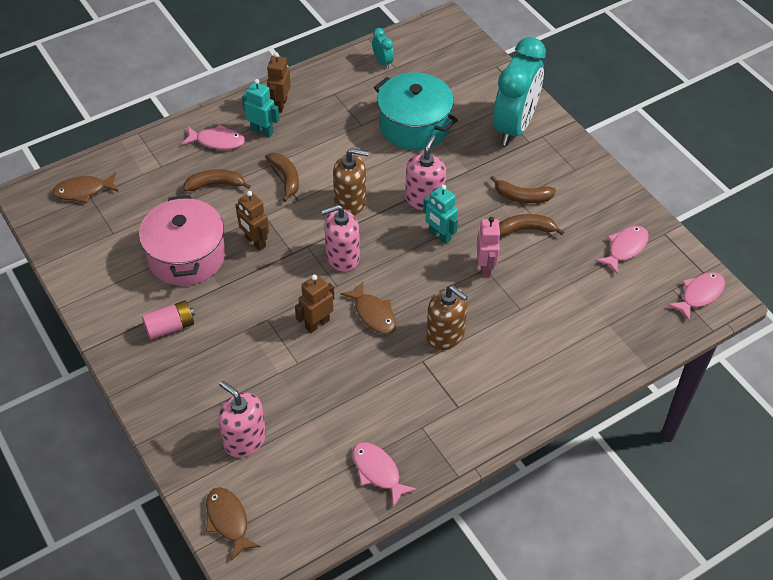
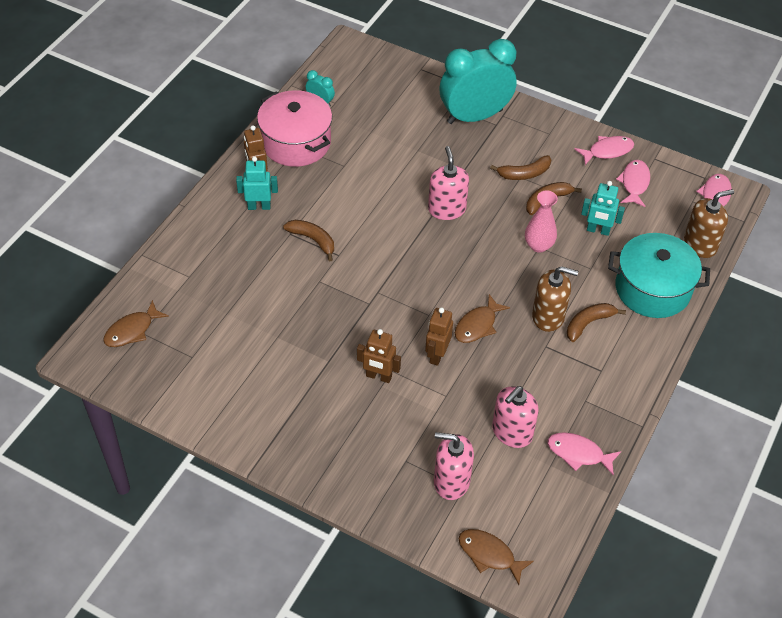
camera: 30 degrees left, 0 degrees up
pink pot [139,195,225,286] -> pink pot moved to [257,90,332,167]
pink battery [142,300,195,340] -> none
pink fish [182,124,245,150] -> pink fish moved to [575,136,634,165]
brown banana [183,169,251,191] -> brown banana moved to [567,303,626,342]
brown robot [236,191,269,251] -> brown robot moved to [357,329,401,383]
pink soap dispenser [321,205,360,272] -> pink soap dispenser moved to [492,386,538,448]
brown soap dispenser [333,148,369,215] -> brown soap dispenser moved to [684,189,734,258]
brown fish [341,281,396,334] -> brown fish turned 105 degrees clockwise [455,294,510,343]
turquoise pot [374,72,458,150] -> turquoise pot moved to [608,233,710,318]
turquoise robot [423,185,458,244] -> turquoise robot moved to [581,181,625,236]
pink robot [477,217,501,277] -> pink vase [525,191,558,253]
turquoise clock [493,37,546,146] -> turquoise clock turned 105 degrees counterclockwise [440,39,516,124]

